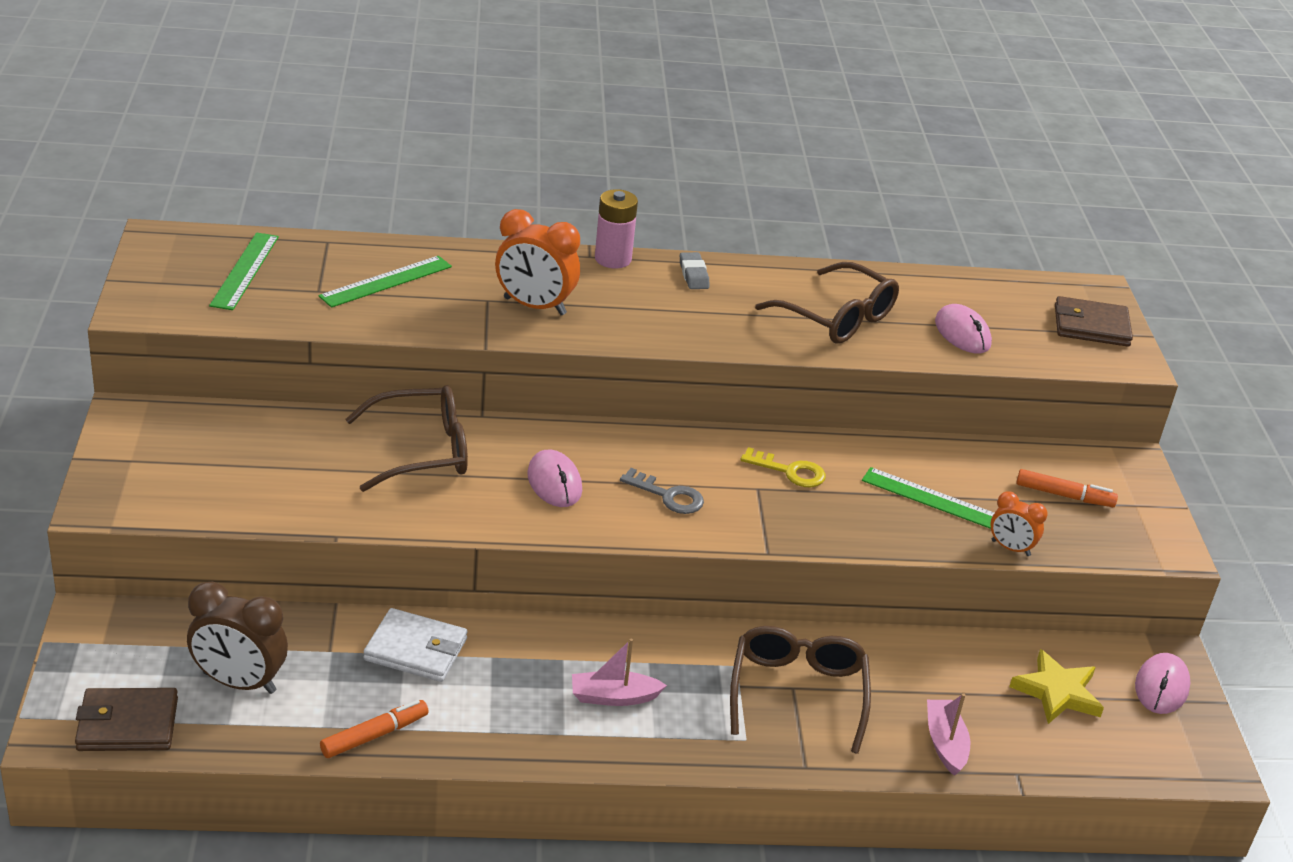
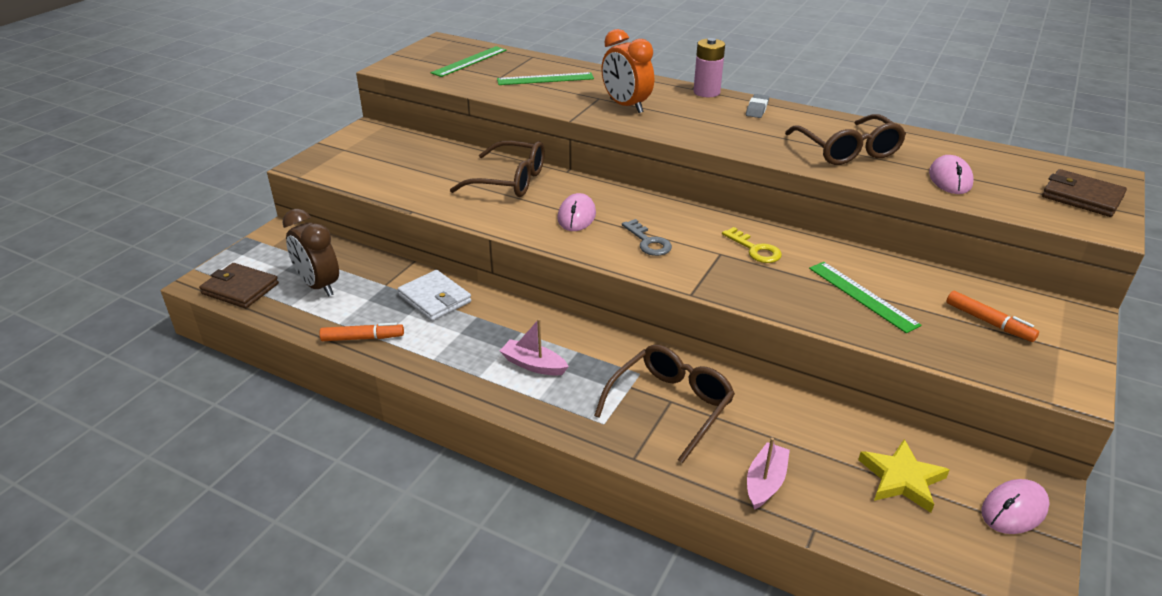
camera: 35 degrees right, 0 degrees up
orange clock [990,491,1048,556] -> none

